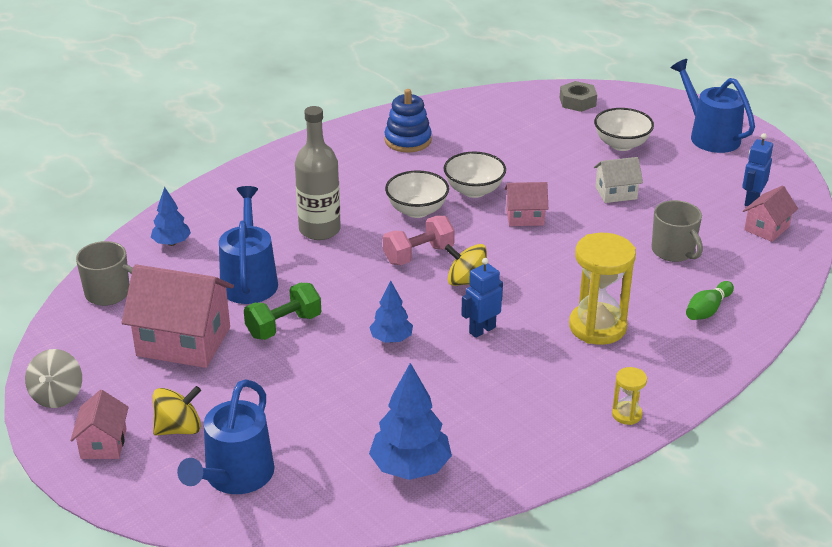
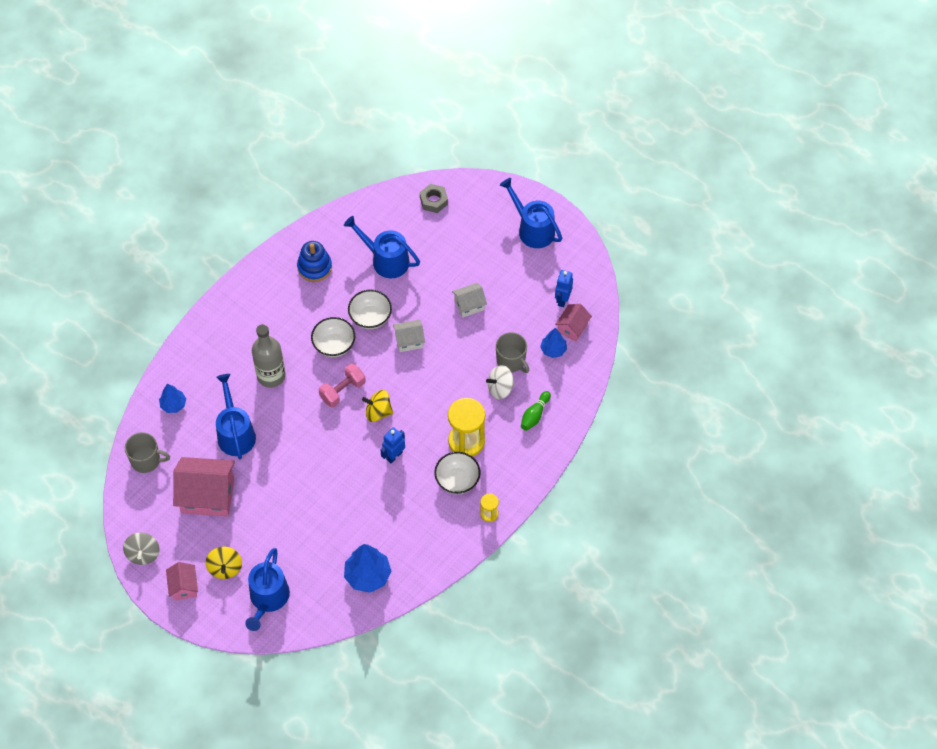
camera: 10 degrees left, 25 degrees up
yellow spinning top [153,386,201,435] -> yellow spinning top turned 120 degrees clockwise [206,547,242,579]
green dumbbell [244,283,321,340] -> none
blue tree [369,281,413,343] -> blue tree moved to [540,328,567,358]
pink house [505,182,548,226] -> white house [393,320,425,352]
white bowl [594,108,654,151] -> white bowl moved to [434,452,481,494]
none -> blue watering can [344,216,420,278]
none -> white spinning top [486,365,515,399]

